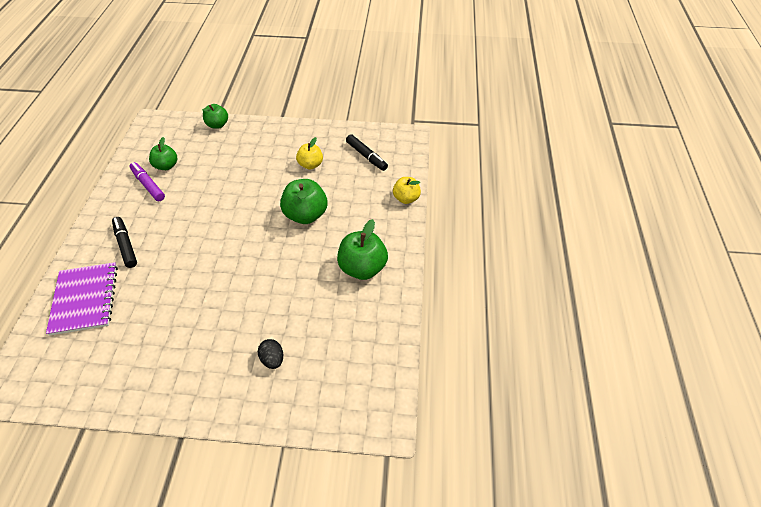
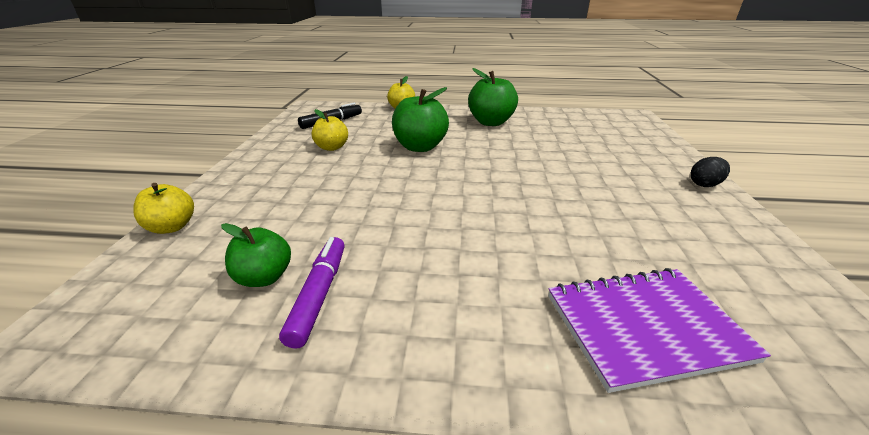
camera: 90 degrees left, 20 degrees down
black marker [112,217,137,268] -> none
purple marker [129,162,165,201] -> purple marker turned 135 degrees clockwise [279,237,345,349]
green apple [202,104,228,129] -> yellow apple [133,183,194,234]
black egg [258,339,283,369] -> black egg moved to [690,157,730,187]

